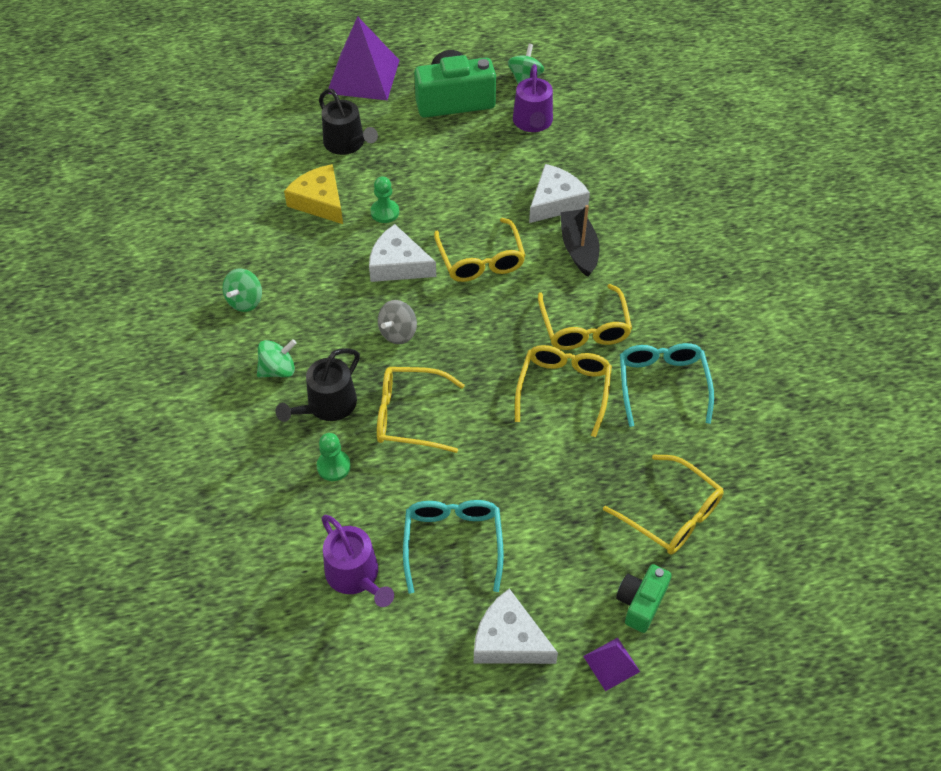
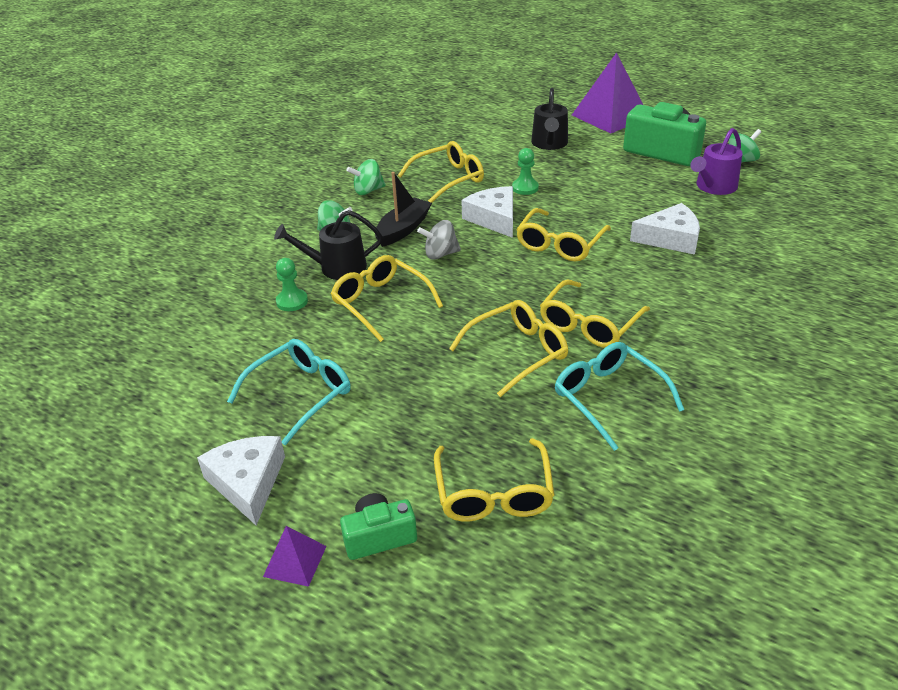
camera: 45 degrees right, 15 degrees down
yellow cheese [284,164,343,224] -> none
purple watering can [321,515,394,607] -> none
black boat [560,205,600,277] -> black boat moved to [375,172,432,247]
turquoise glasses [620,343,714,427] -> turquoise glasses turned 75 degrees counterclockwise [555,342,684,451]
none -> yellow glasses [398,141,484,203]

